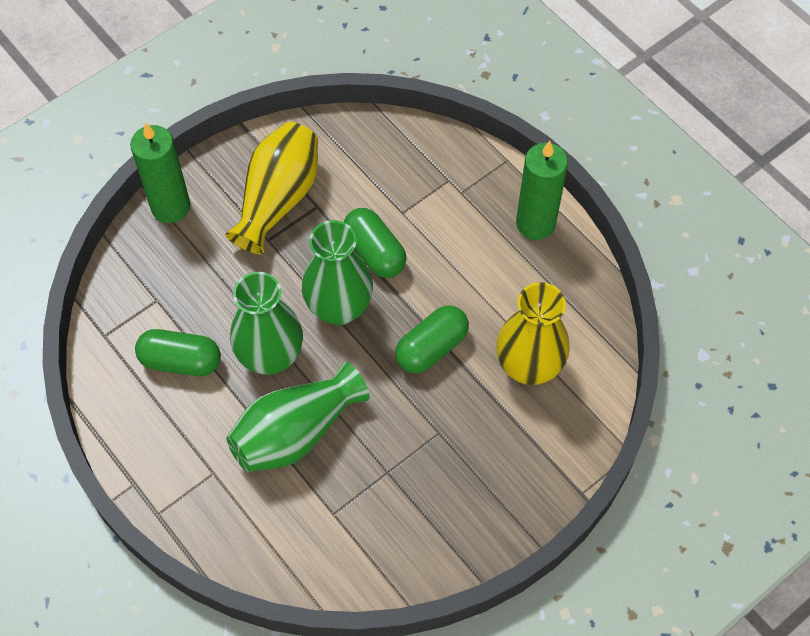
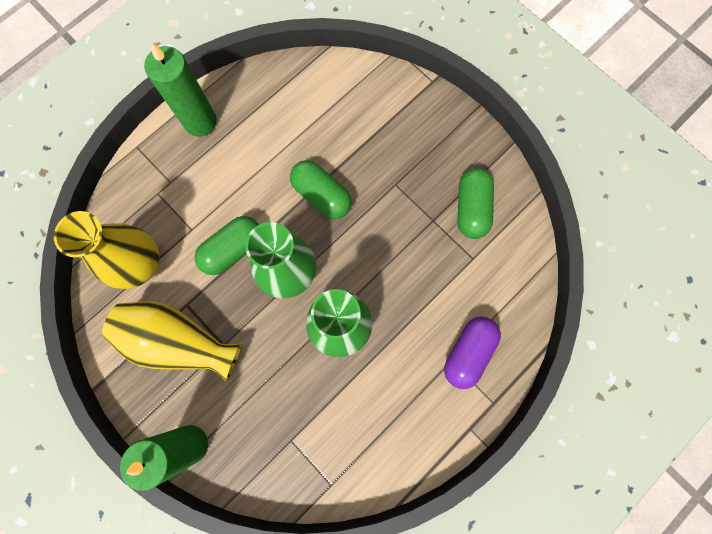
camera: 95 degrees left, 15 degrees up
green capsule [135,329,221,376] -> green capsule moved to [457,168,494,239]
green vase [227,362,369,472] -> none
yellow vase [496,282,570,385] -> yellow vase moved to [54,211,159,289]
none -> purple capsule [444,317,501,389]

